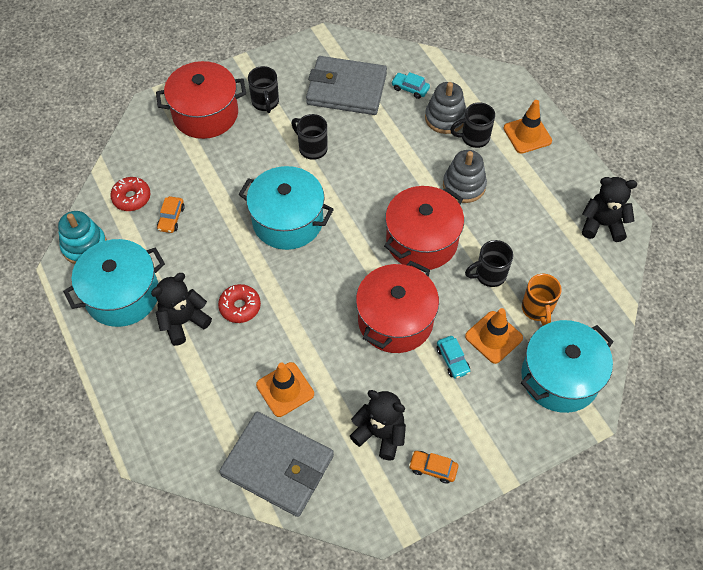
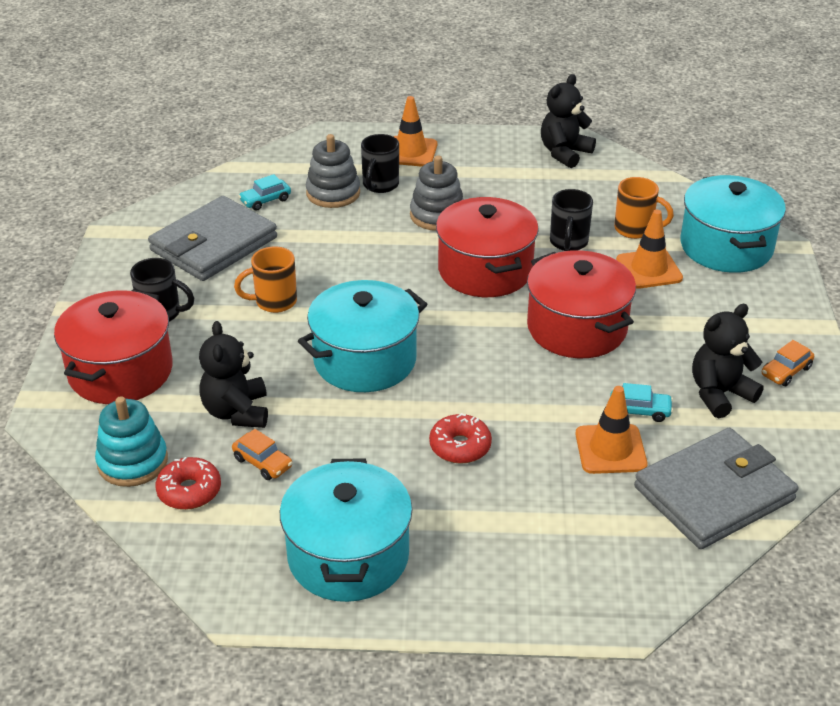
camera: 60 degrees left, 20 degrees down
turquoise stacking toy [58,211,107,264] -> turquoise stacking toy moved to [95,396,168,487]
black teddy bear [151,273,212,346] -> black teddy bear moved to [199,321,268,428]
black mug [291,114,328,160] -> orange mug [234,247,297,313]
turquoise car [437,336,470,379] -> turquoise car moved to [610,383,673,422]

